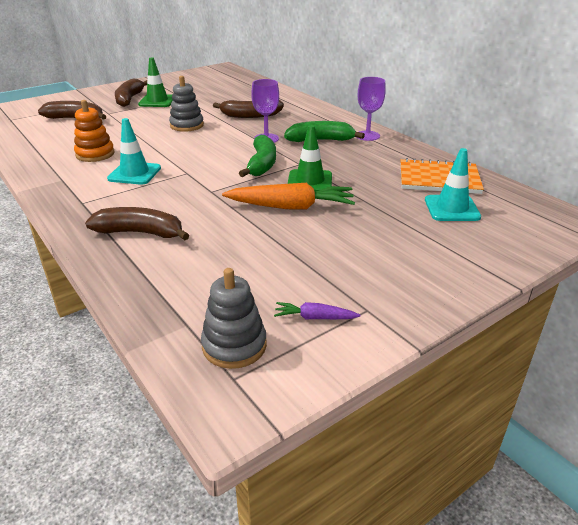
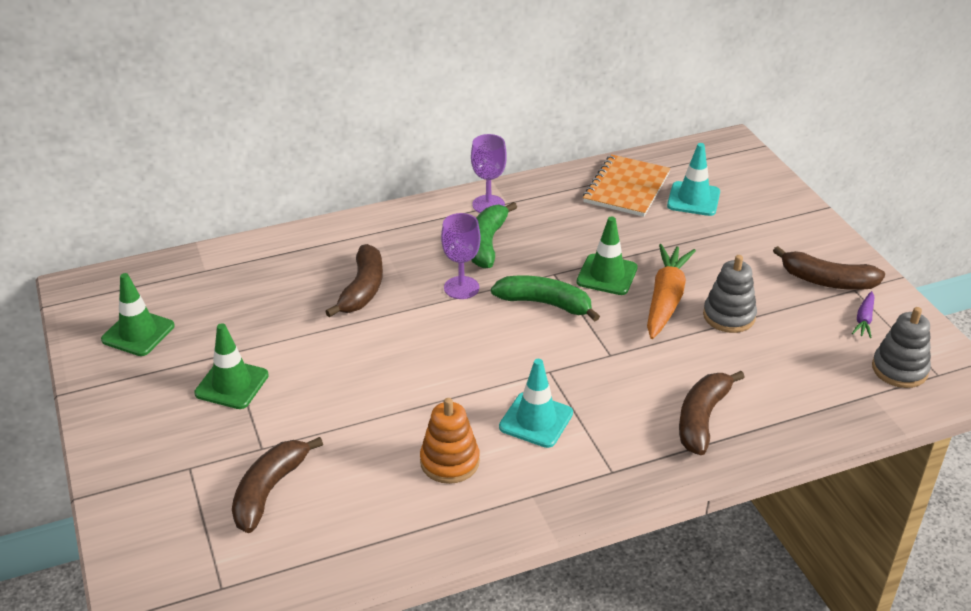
camera: 75 degrees left, 5 degrees up
brown banana [115,78,147,107] -> brown banana moved to [773,246,885,290]
grey stacking toy [169,76,204,132] -> grey stacking toy moved to [703,255,757,333]
none -> green traffic cone [101,273,175,356]

